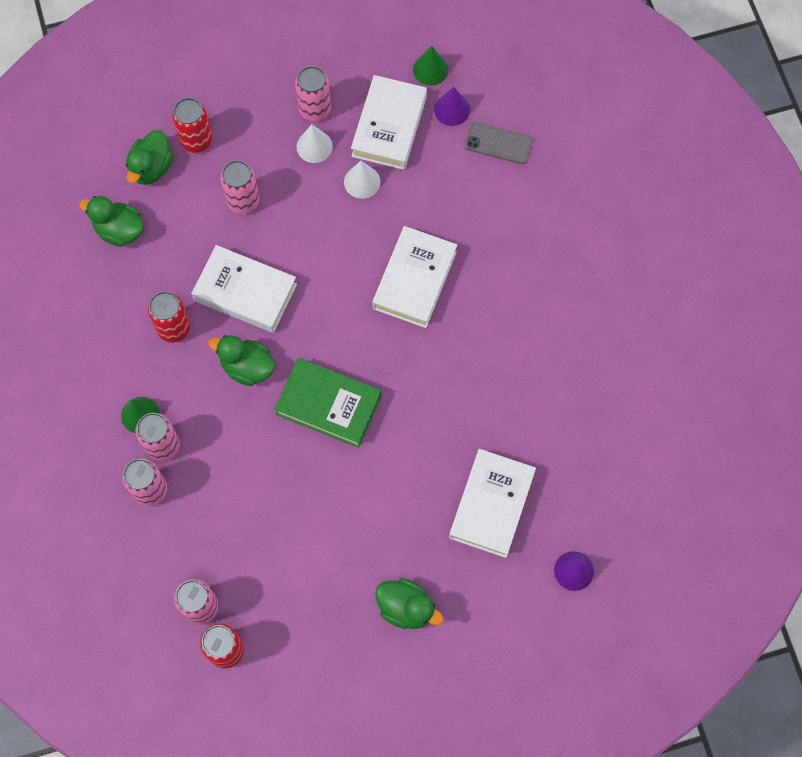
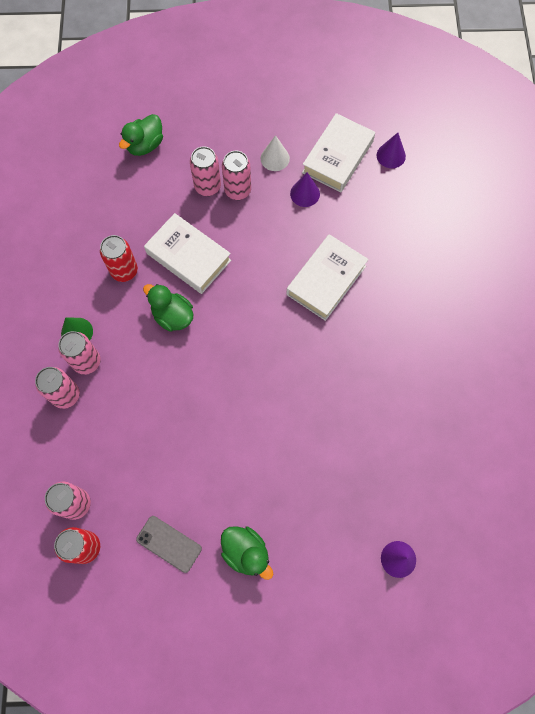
camera: 15 degrees right, 0 degrees up
green duck [79,196,144,247] -> none
red can [172,98,212,153] -> none
green book [274,358,381,448] -> none
pink can [295,66,331,122] -> pink can moved to [222,151,251,200]
white cone [344,161,380,199] -> purple cone [290,172,320,207]
green cone [413,45,448,86] -> none
white book [449,449,536,558] -> none
grey phone [465,122,532,164] -> grey phone moved to [136,516,202,573]

